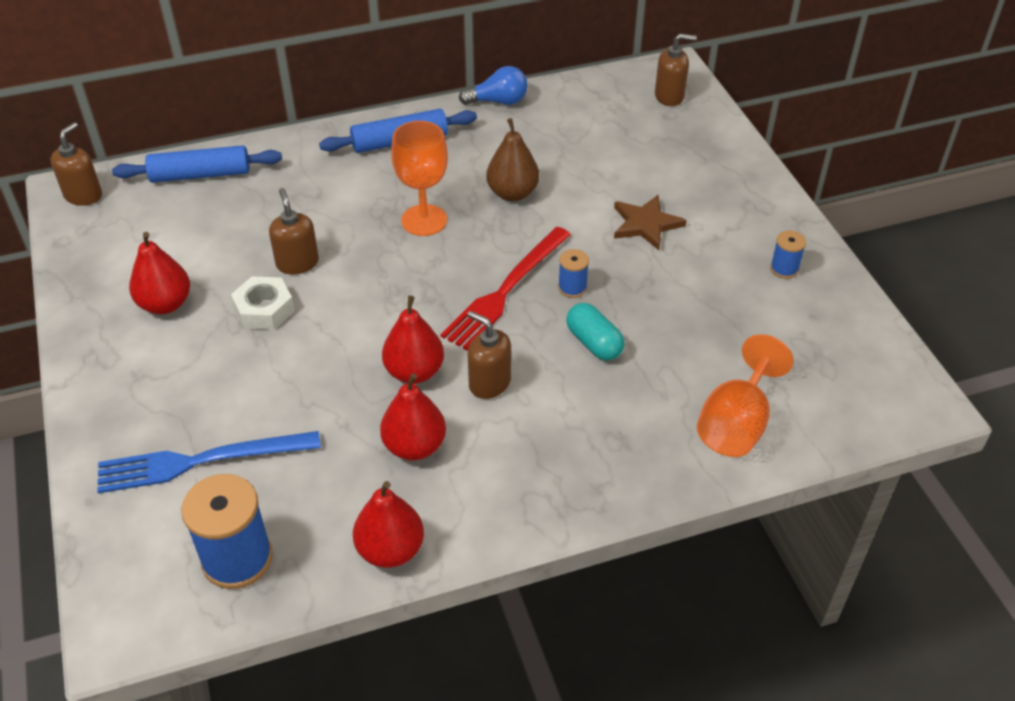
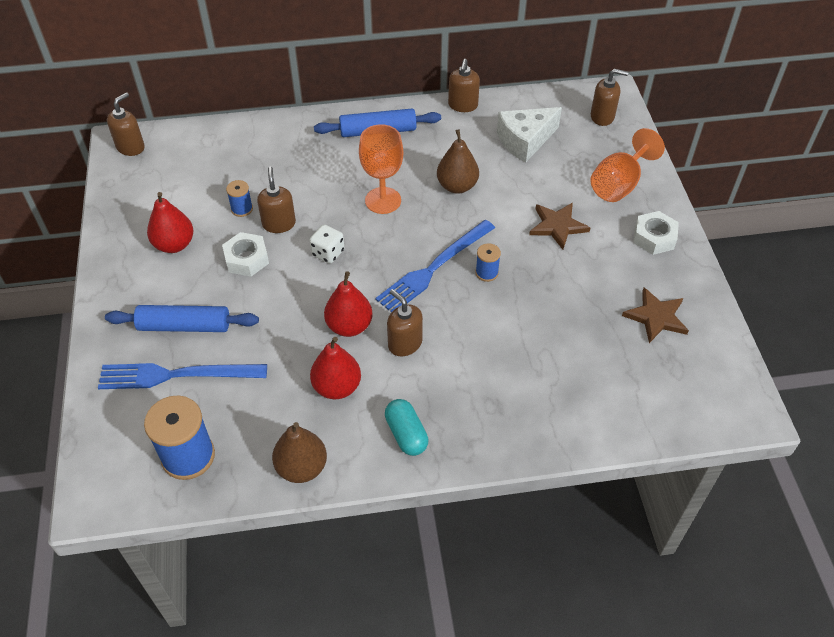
camera: 10 degrees right, 5 degrees up
blue rolling pin [112,145,282,183] -> blue rolling pin moved to [105,305,259,332]
red pear [353,481,424,568] -> brown pear [272,422,327,483]
red fork [440,227,571,350] -> blue fork [375,220,495,312]
blue light bulb [459,66,528,105] -> brown soap dispenser [448,59,480,112]
turquoise capsule [566,303,625,361] -> turquoise capsule moved to [385,399,428,456]
orange goblet [697,334,794,457] -> orange goblet moved to [591,128,665,202]
blue spool [770,230,806,279] -> blue spool moved to [226,180,253,217]
none -> white dice [309,225,344,263]
none -> white cheese [497,107,562,163]
none -> brown star [622,288,689,343]
none -> white nut [633,211,679,255]

